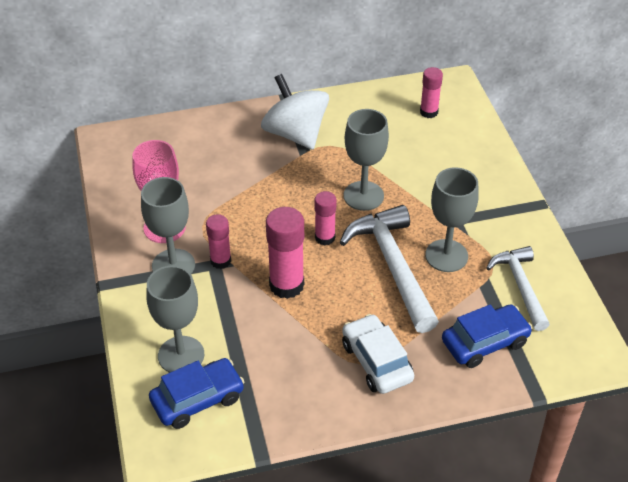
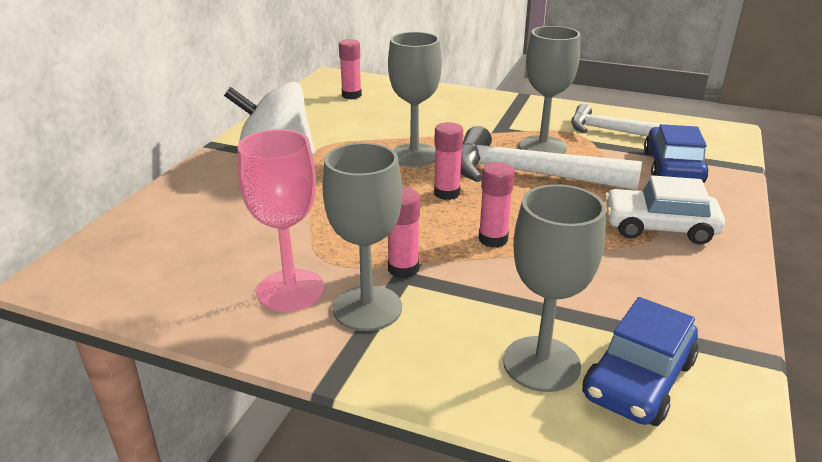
camera: 55 degrees left, 15 degrees down
blue car [149,358,245,429] -> blue car turned 150 degrees counterclockwise [582,297,698,426]
pink glue stick [266,207,304,299] -> pink glue stick [479,162,515,248], size x0.61

